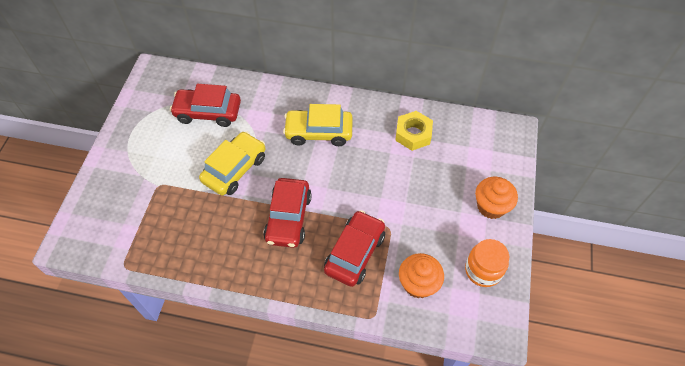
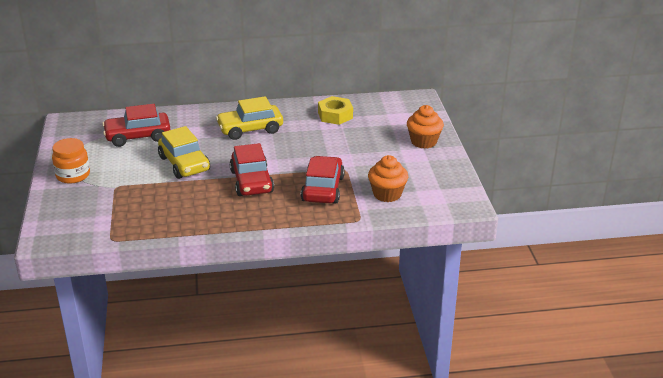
camera: 20 degrees left, 25 degrees down
yellow car [199,131,265,195] -> yellow car turned 135 degrees clockwise [158,126,210,179]
orange jar [465,239,509,287] -> orange jar moved to [52,138,90,184]

